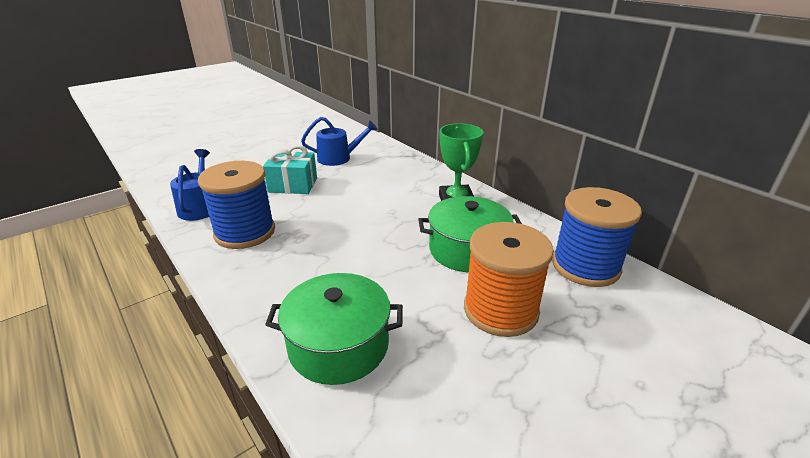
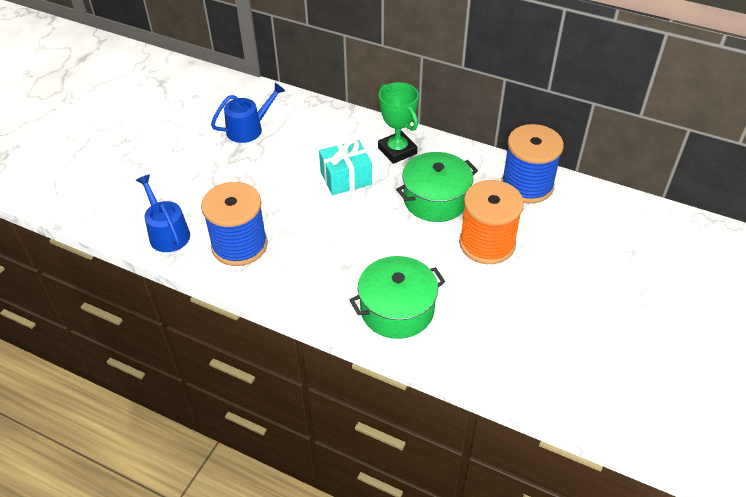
camera: 25 degrees left, 15 degrees up
turquoise gift [263,145,317,194] -> turquoise gift moved to [319,139,372,195]

